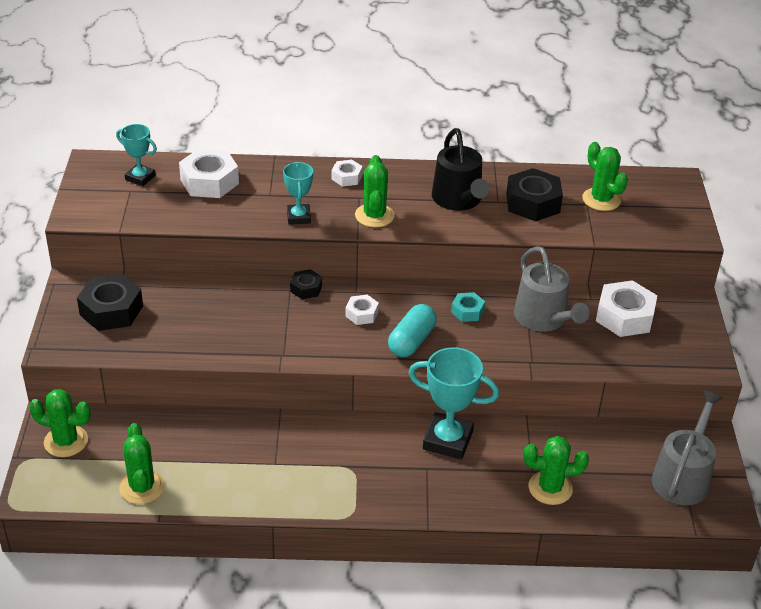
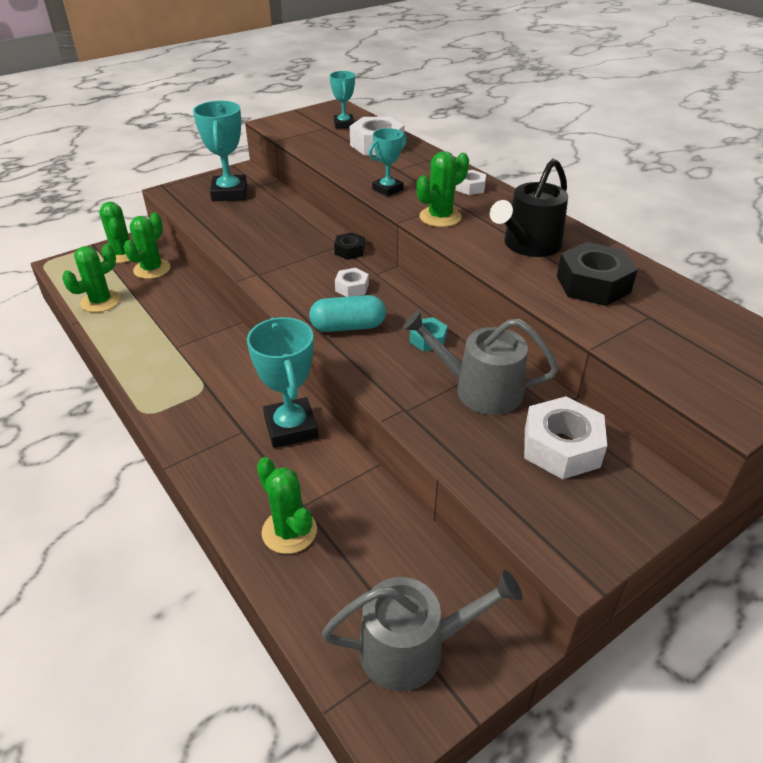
camera: 55 degrees right, 0 degrees up
black nut [77,274,143,331] -> turquoise trophy [193,101,247,201]
grey watering can [514,246,589,331] -> grey watering can turned 75 degrees clockwise [402,310,559,415]
green cactus [582,142,628,211] -> green cactus moved to [124,213,170,279]

